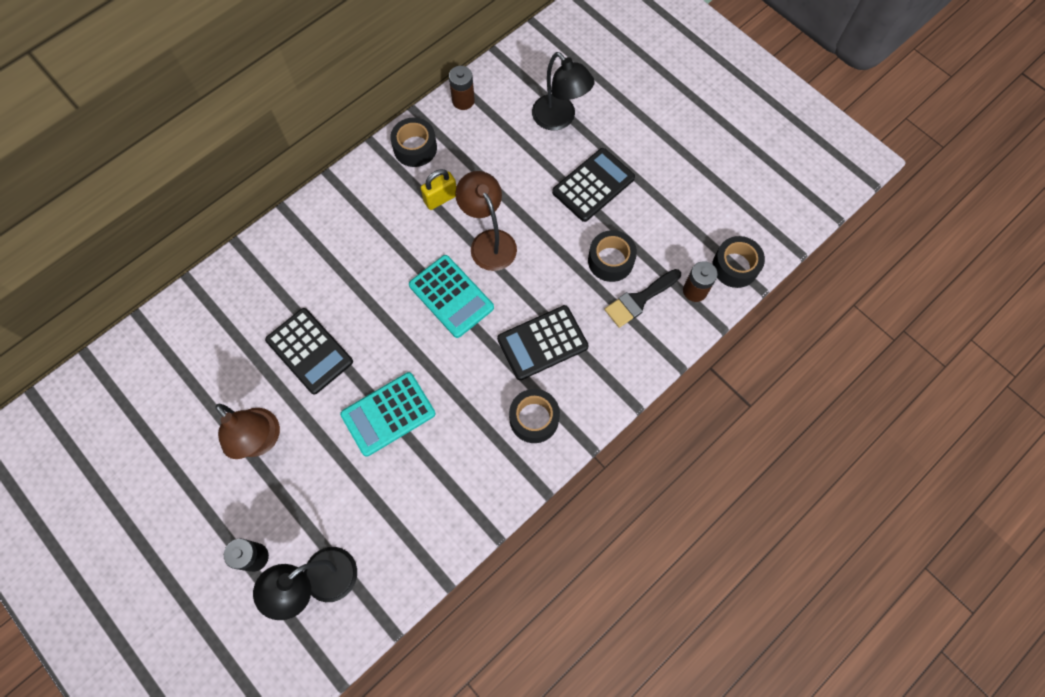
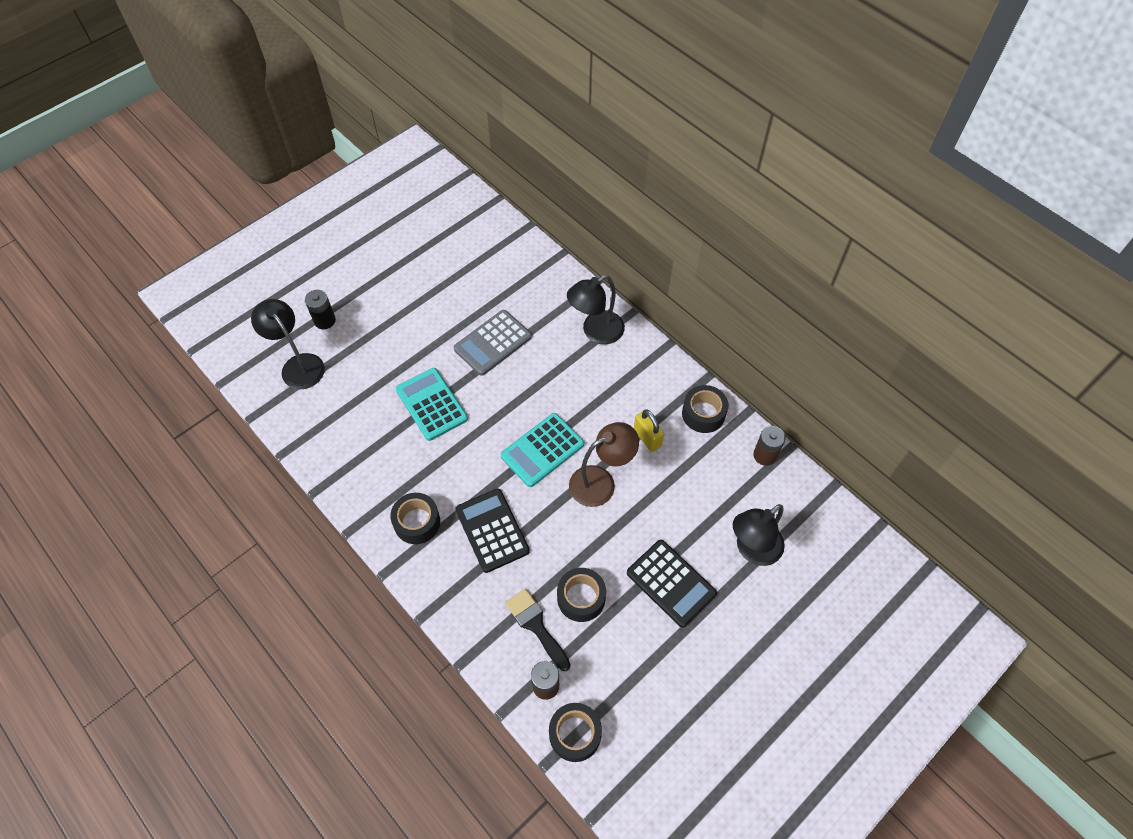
camera: 90 degrees right, 10 degrees down
brown lamp [215,404,280,459] -> none
black calculator [265,308,353,394] -> grey calculator [454,310,532,376]
none -> black lamp [567,275,625,344]

